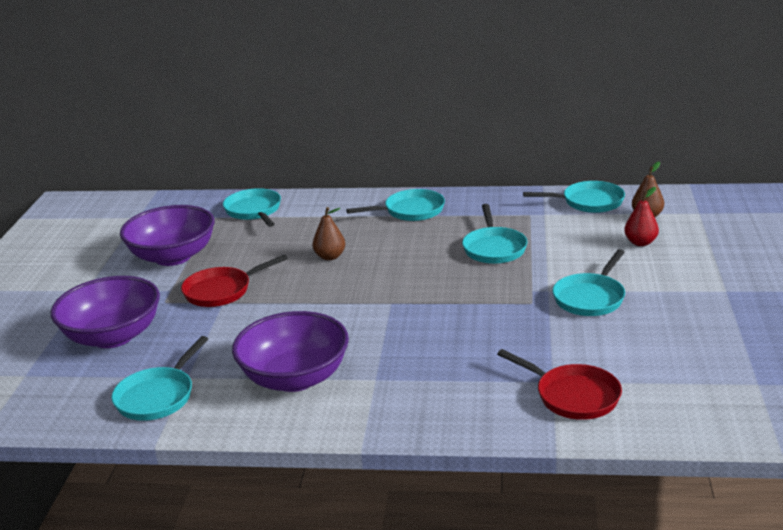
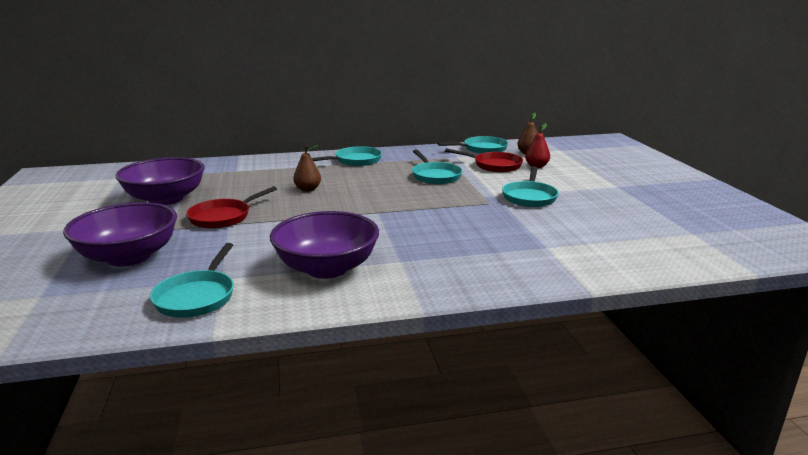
camera: 20 degrees left, 5 degrees down
turquoise pan [223,188,281,227] -> none
red pan [497,349,622,420] -> red pan moved to [445,148,523,172]

